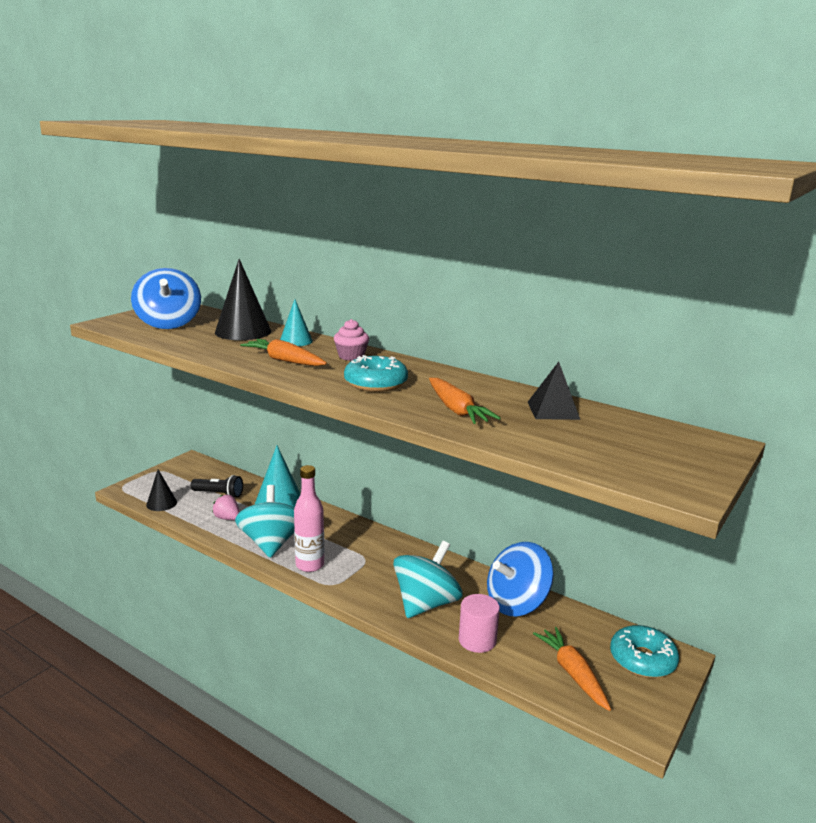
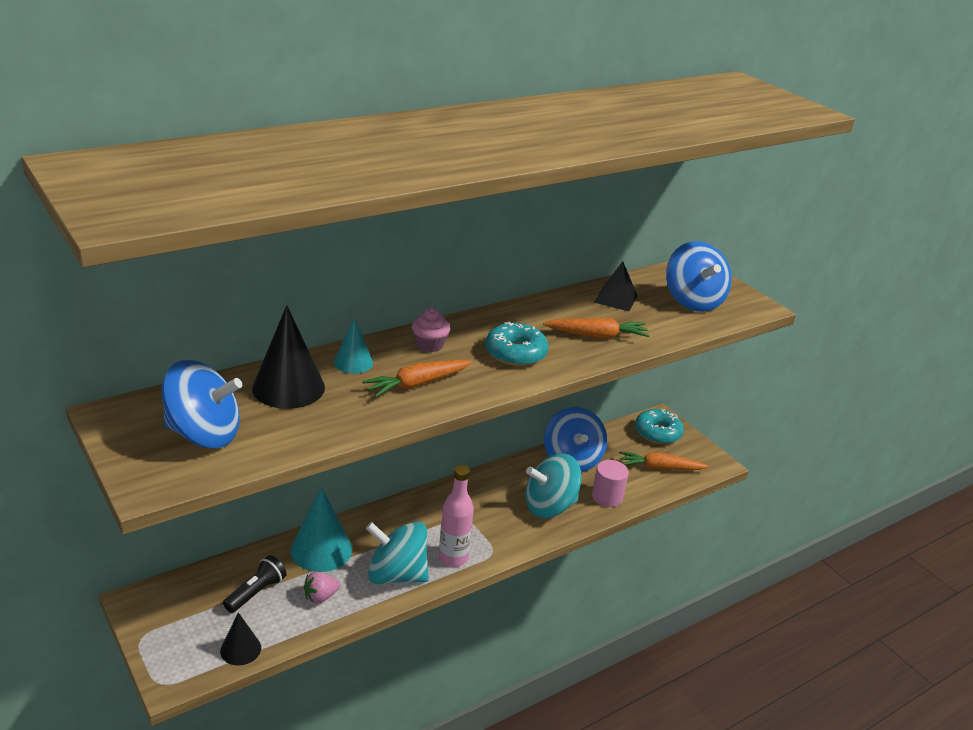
camera: 70 degrees left, 10 degrees up
turquoise spinning top [393,541,463,618] -> turquoise spinning top turned 75 degrees counterclockwise [525,453,582,518]
none -> blue spinning top [666,241,732,312]

